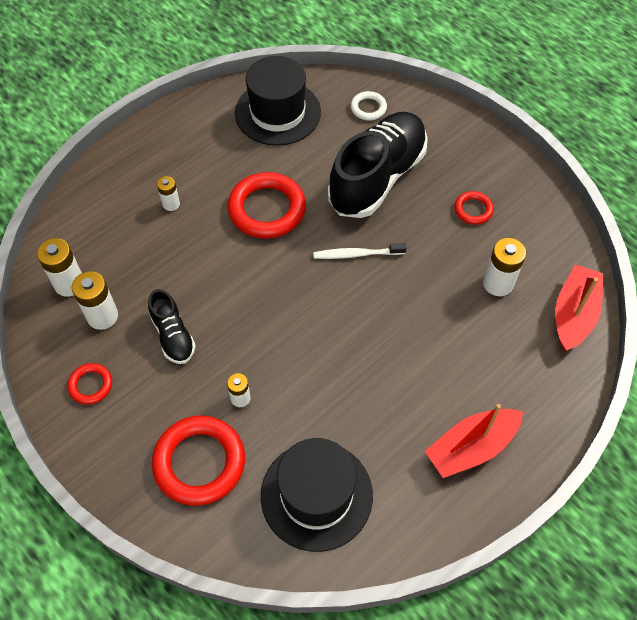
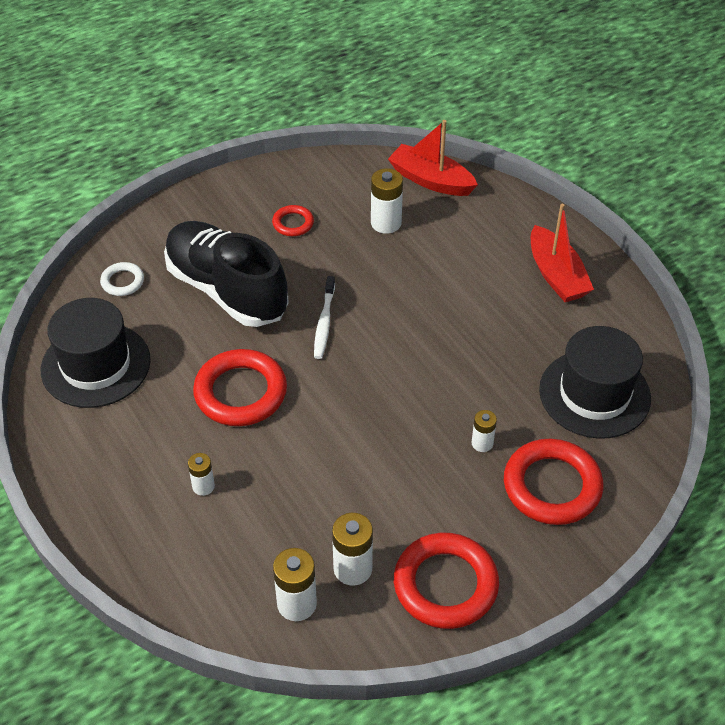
camera: 80 degrees left, 10 degrees down
red ring [68,363,112,405] -> red ring [394,533,499,629], size x1.98
black shoe [148,289,196,364] -> none

